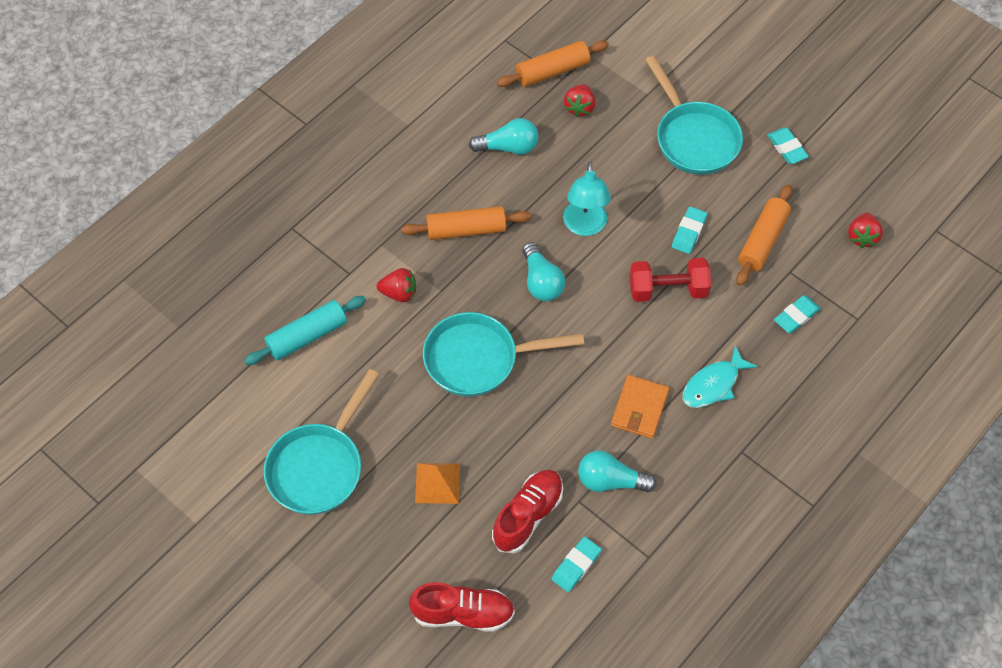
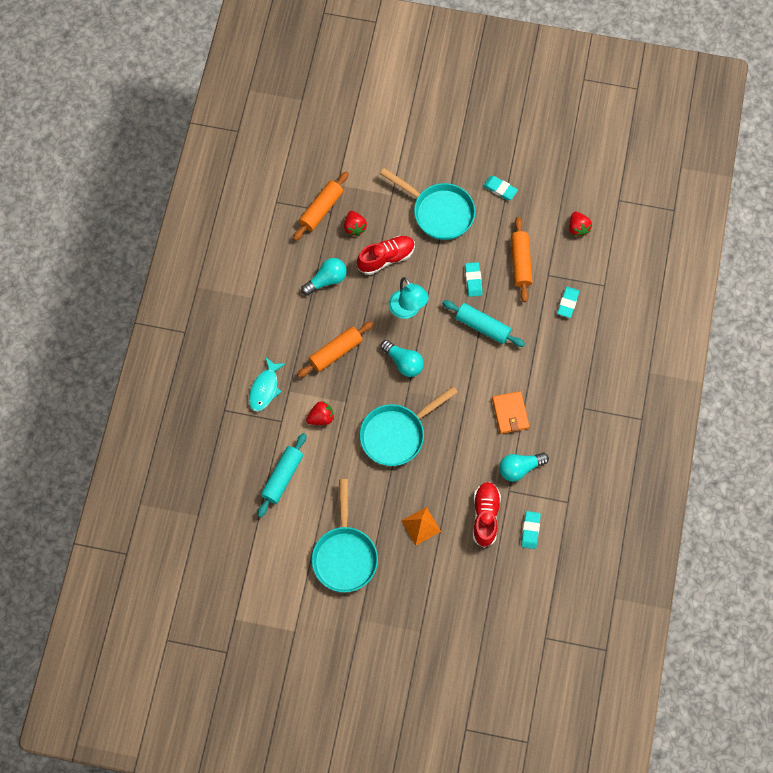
camera: 30 degrees left, 10 degrees up
red shoe [409,582,515,632] -> red shoe moved to [357,236,415,275]
red dumbbell [630,258,711,302] -> turquoise rolling pin [442,300,525,347]
turquoise fish [683,346,758,408] -> turquoise fish moved to [249,358,285,412]

